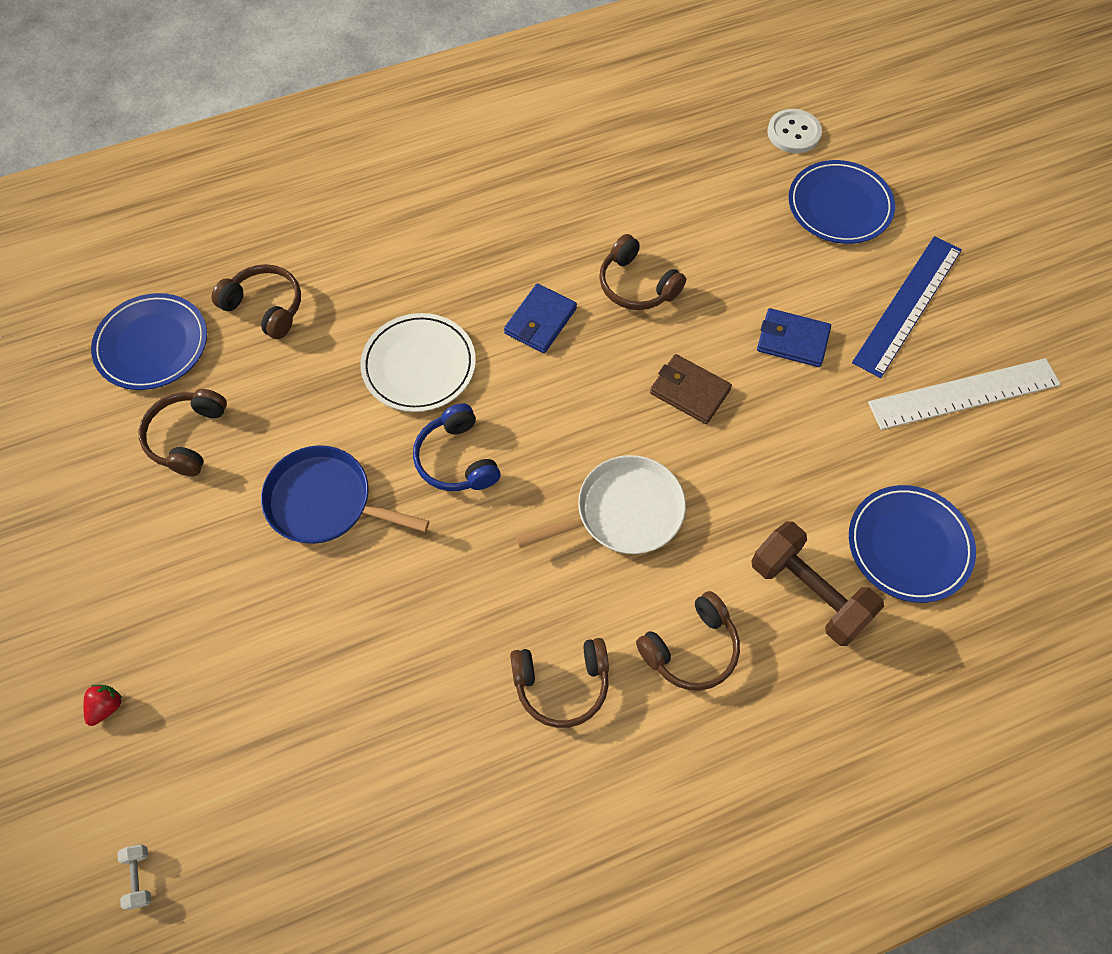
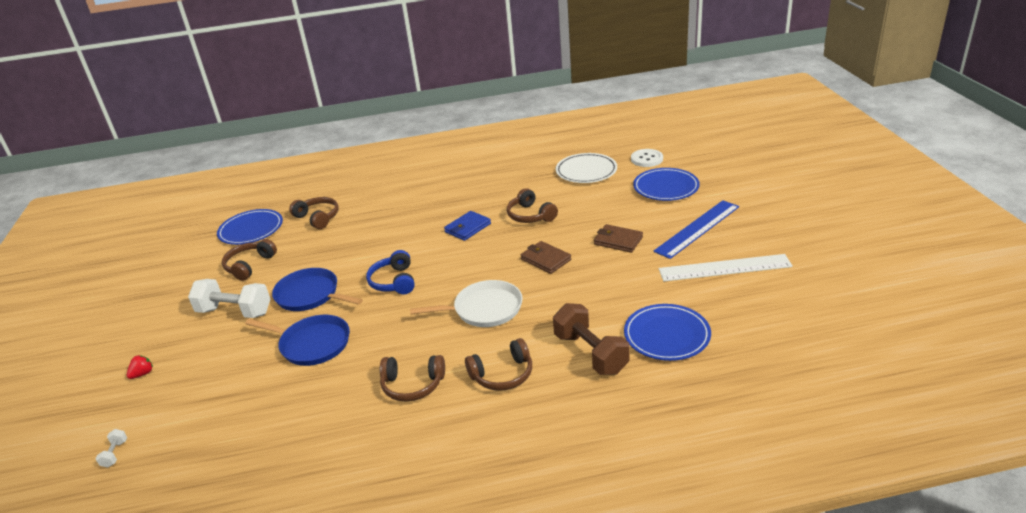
camera: 15 degrees right, 30 degrees down
white plate [360,313,476,412] -> white plate moved to [556,153,617,183]
blue wallet [757,308,831,367] -> brown wallet [594,224,643,253]
none -> white dumbbell [188,279,270,318]
none -> blue pan [245,315,350,366]

